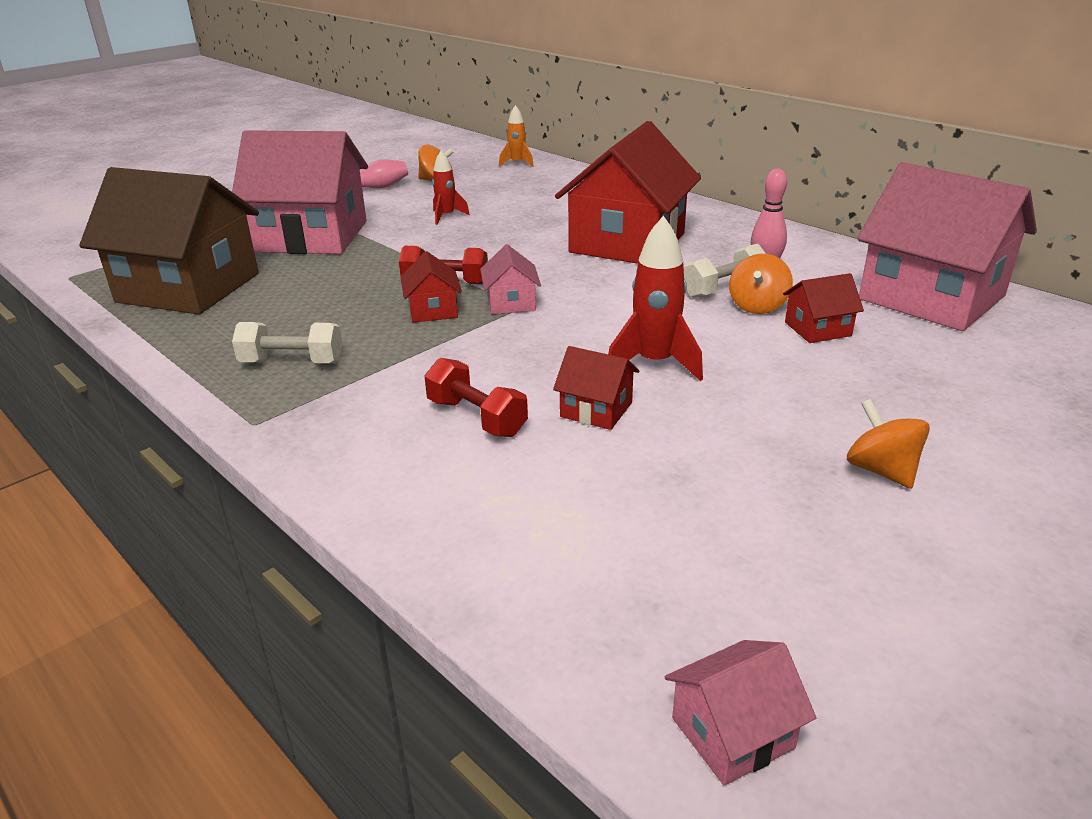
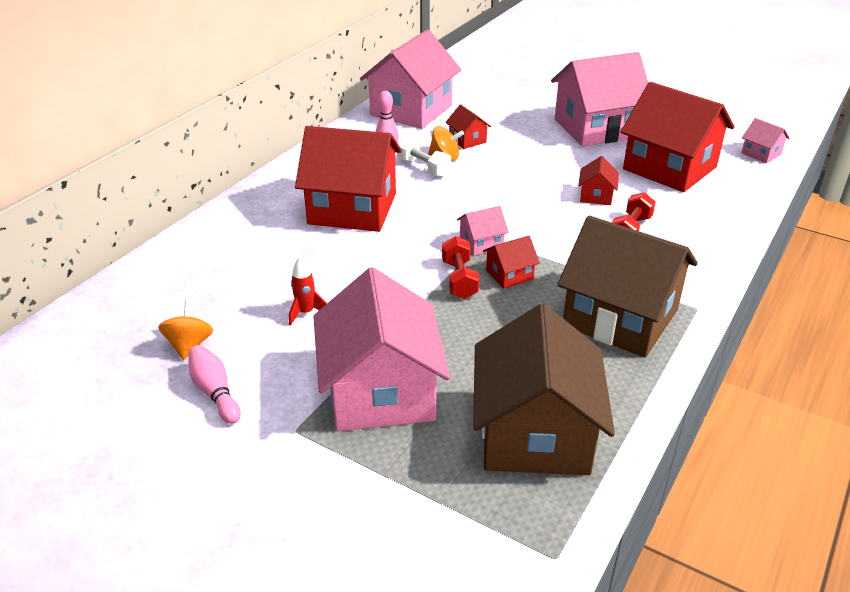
camera: 105 degrees left, 5 degrees up
white dumbbell [232,322,343,363] -> brown house [557,216,698,357]
orange rocket [499,105,534,167] -> none
red rocket [608,216,703,381] -> none
orange spinning top [847,399,930,489] -> pink house [551,52,648,147]
none -> red house [621,82,735,192]

